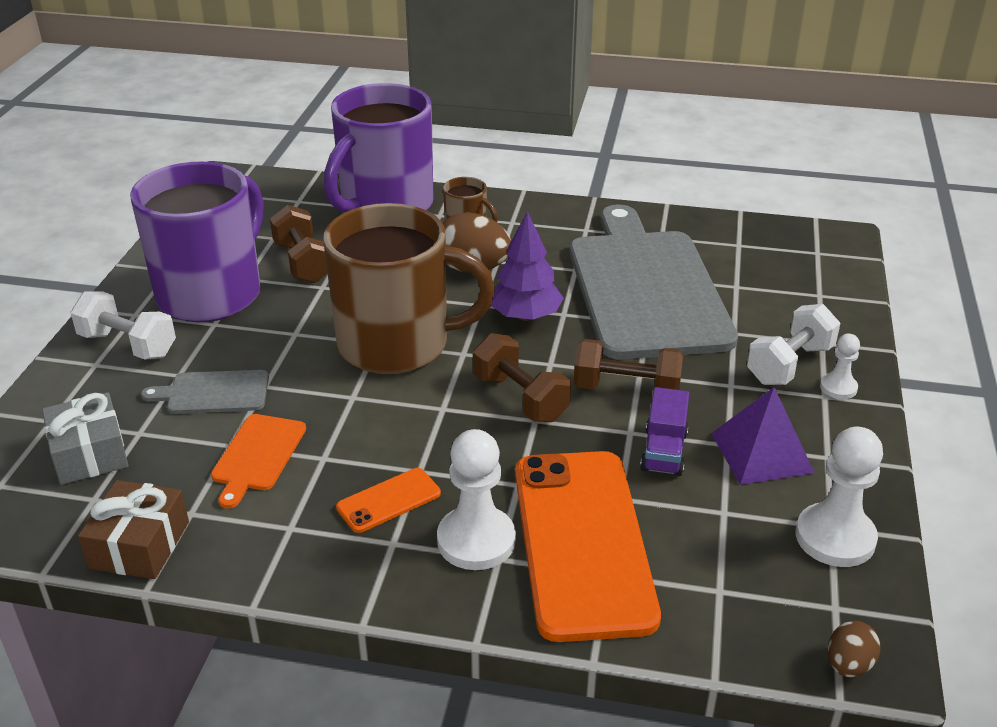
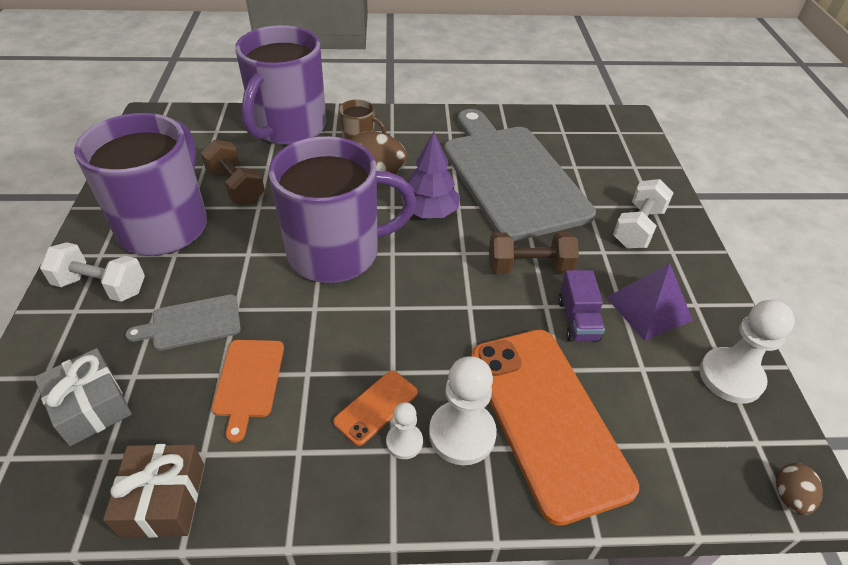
camera: 15 degrees left, 10 degrees up
brown mug [323,203,495,374] -> purple mug [269,136,416,283]
brown dumbbell [473,333,571,422] -> none
white pawn [820,334,860,399] -> white pawn moved to [386,402,423,459]

